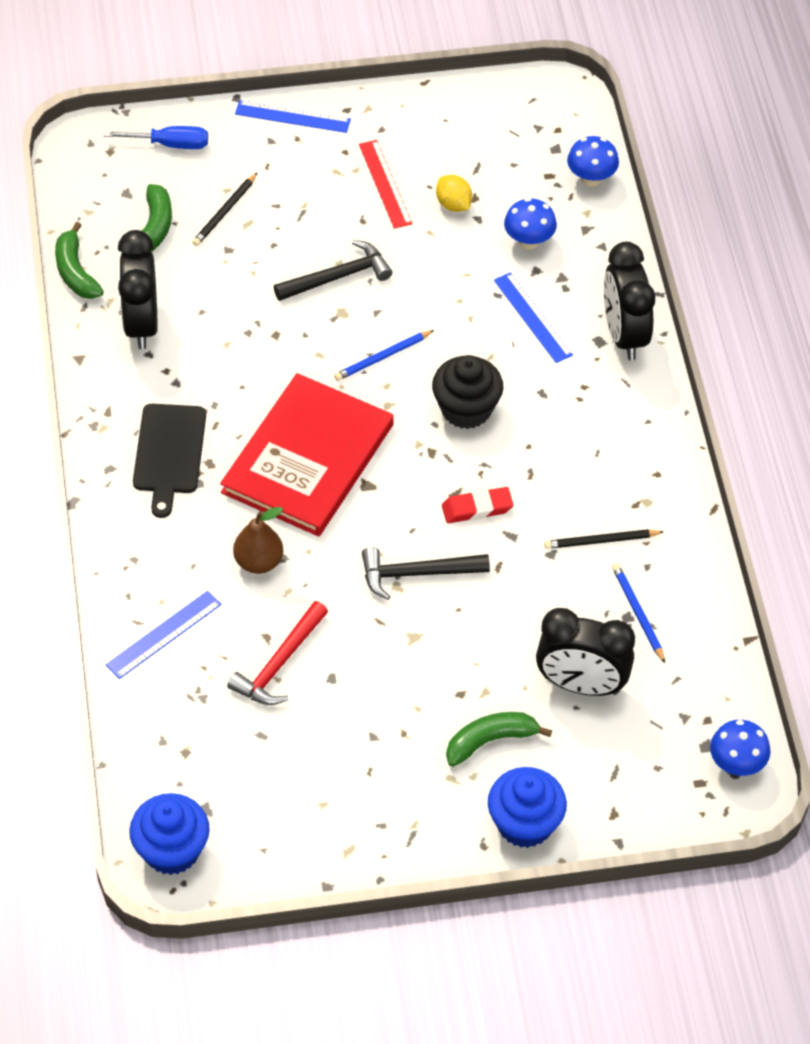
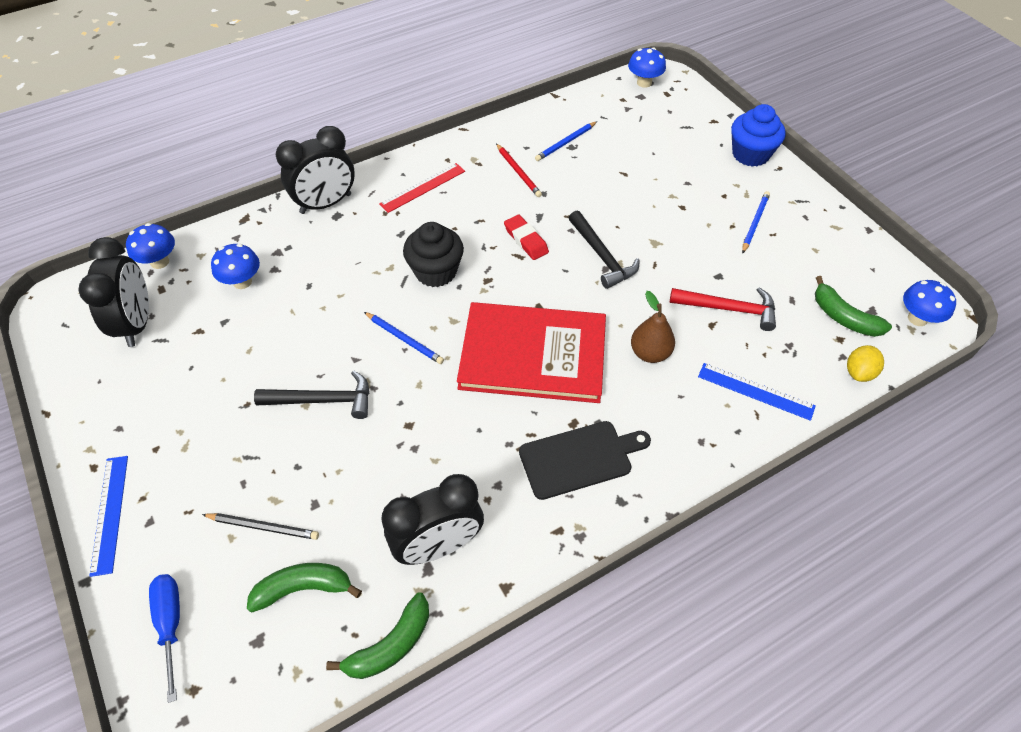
camera: 110 degrees left, 0 degrees up
blue cupcake [129,793,210,875] -> blue mushroom [903,280,956,326]
black hammer [274,240,392,301] -> black hammer turned 135 degrees clockwise [254,370,369,419]
red ruler [359,140,413,229] -> red ruler moved to [379,163,465,213]
yellow lemon [436,175,472,212] -> yellow lemon moved to [847,345,884,382]
green banana [446,712,552,767] -> green banana moved to [815,276,892,337]
blue ruler [494,272,573,363] -> none
black clock [536,608,635,696] -> black clock moved to [78,237,149,347]
black pencil [544,529,664,549] -> red pencil [496,143,542,197]
none -> blue pencil [742,191,770,254]

